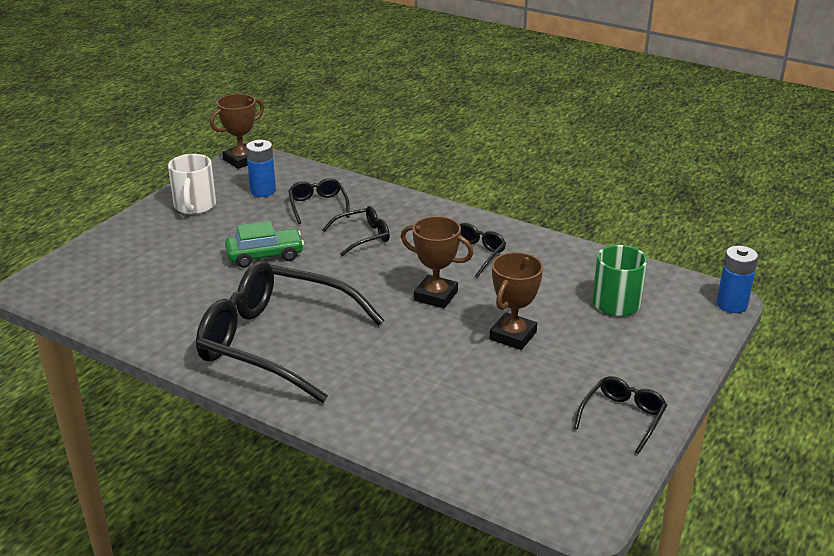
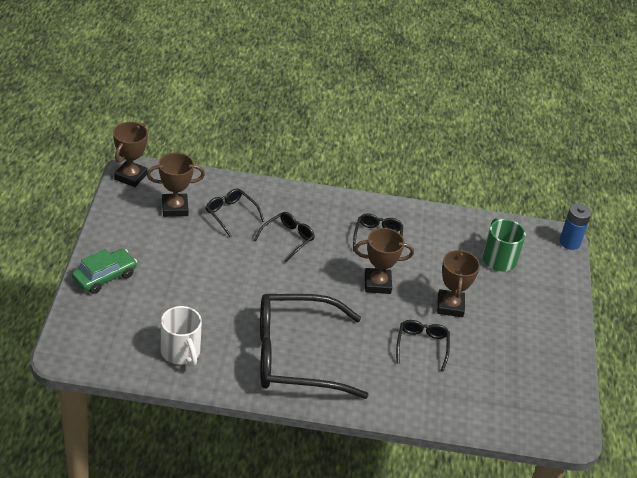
camera: 30 degrees left, 10 degrees up
white mug [168,154,216,215] -> white mug moved to [160,306,202,367]
green car [225,221,304,268] -> green car moved to [72,249,137,294]
blue battery [246,140,276,197] -> brown trophy [147,153,205,217]
black glasses [574,376,667,454] -> black glasses moved to [396,320,450,372]

